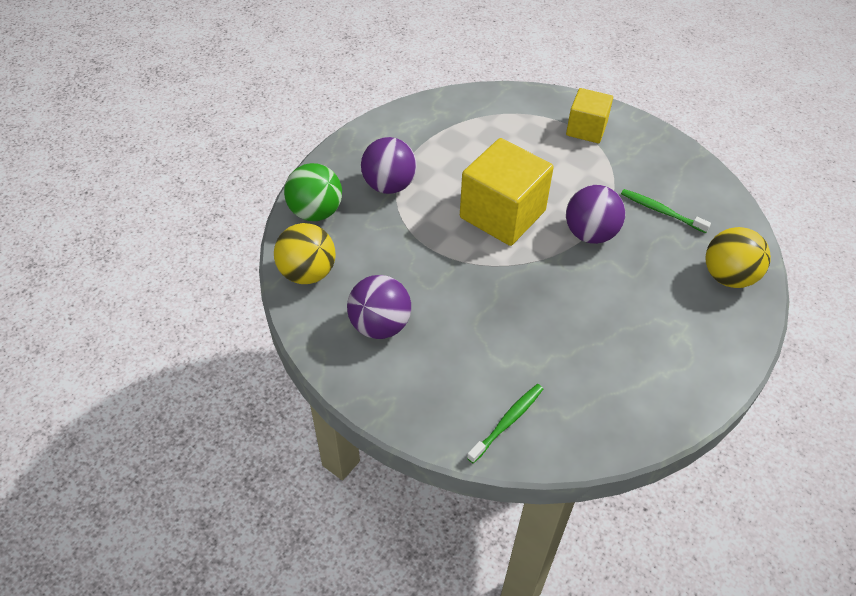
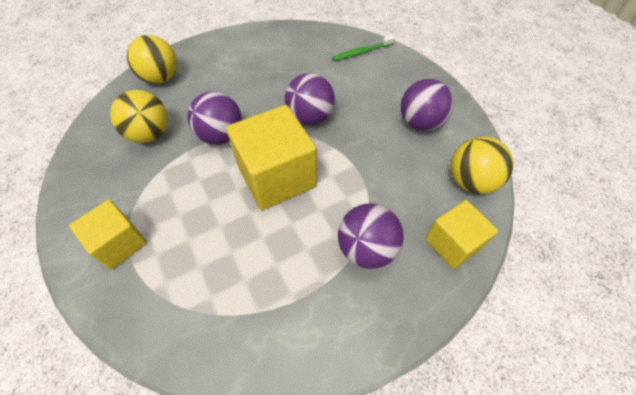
camera: 155 degrees left, 5 degrees up
green ball [284,163,342,221] -> yellow cube [425,200,498,269]
green toothbrush [621,189,711,233] -> yellow ball [110,90,168,143]
none -> purple ball [285,73,335,125]

